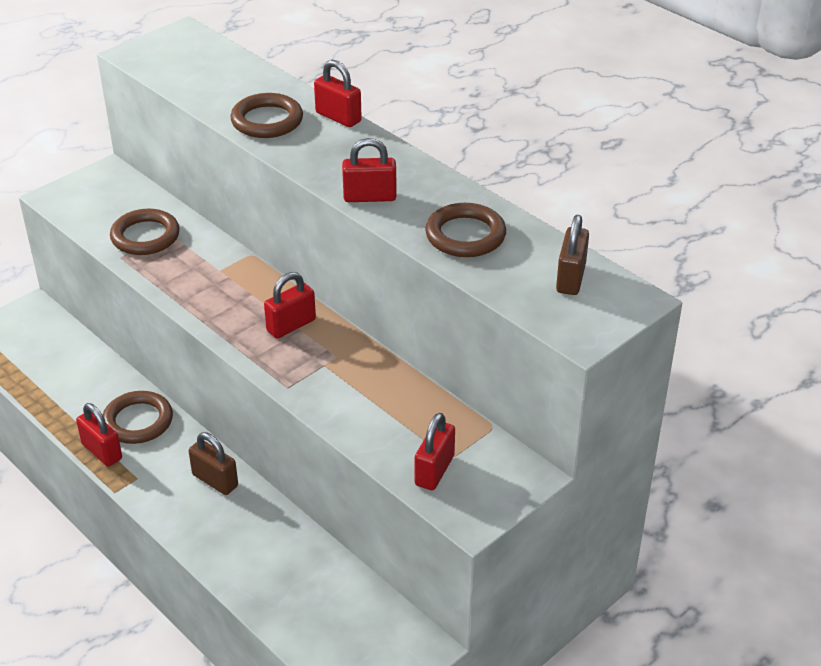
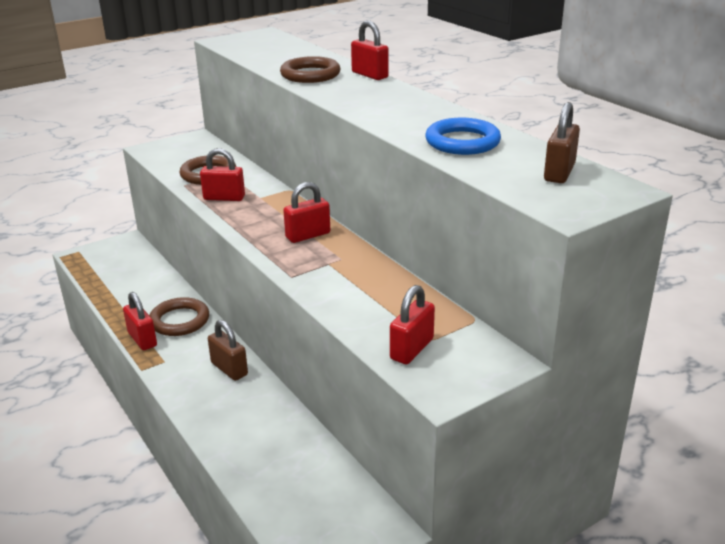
camera: 10 degrees right, 10 degrees down
red padlock [342,138,397,202] -> red padlock moved to [200,148,245,201]
brown ring [425,203,506,257] -> blue ring [425,118,501,155]

